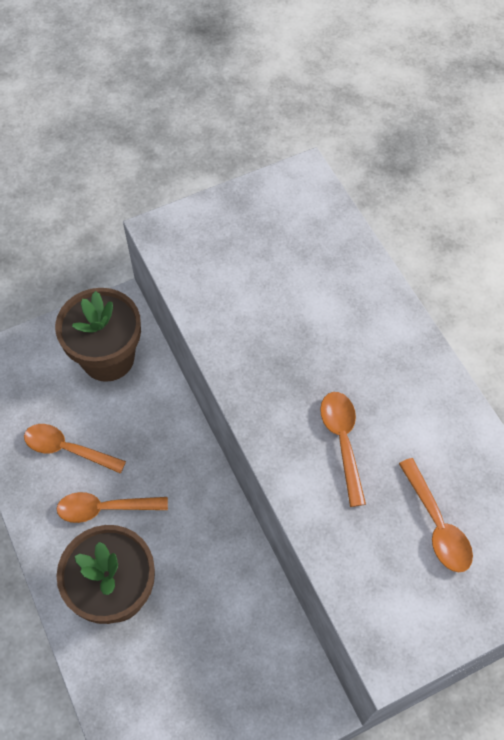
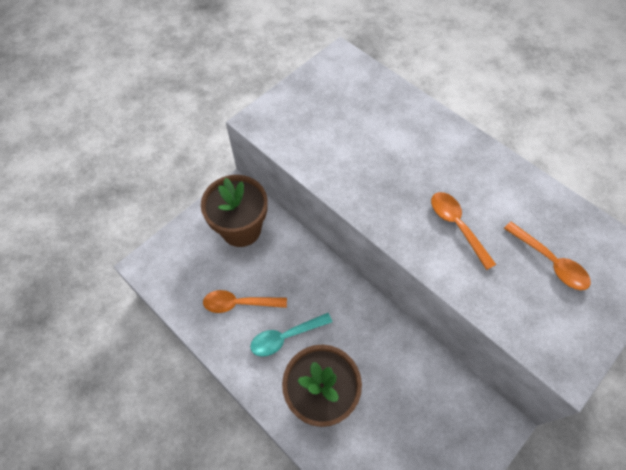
camera: 20 degrees left, 0 degrees up
orange spoon [57,492,168,523] -> turquoise spoon [250,313,332,357]

